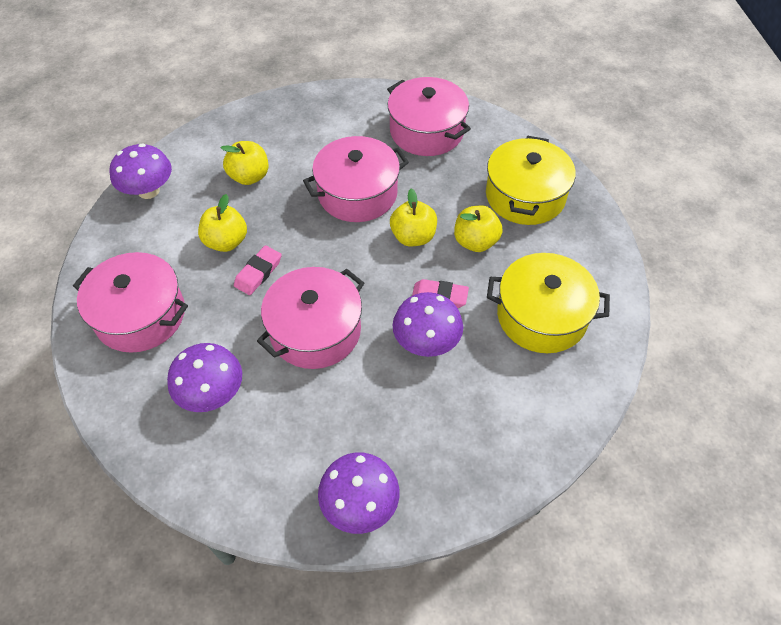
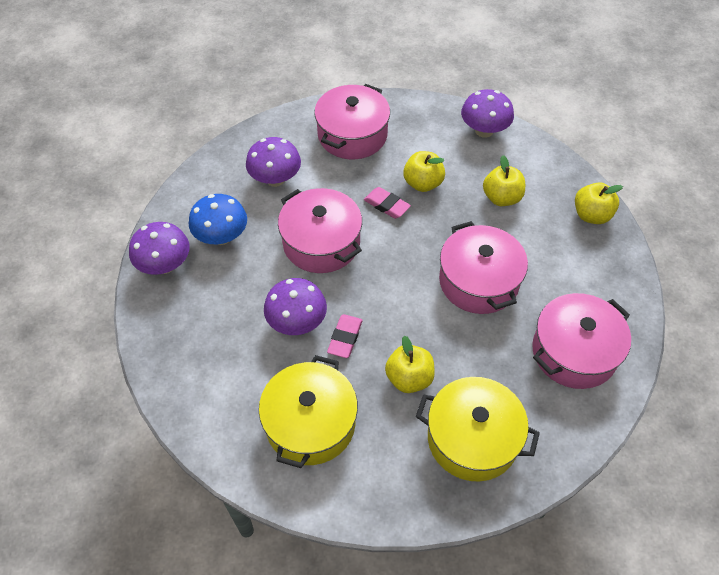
camera: 95 degrees right, 0 degrees up
yellow apple [390,189,437,246] -> yellow apple moved to [575,182,623,224]
none -> blue mushroom [189,194,247,245]

